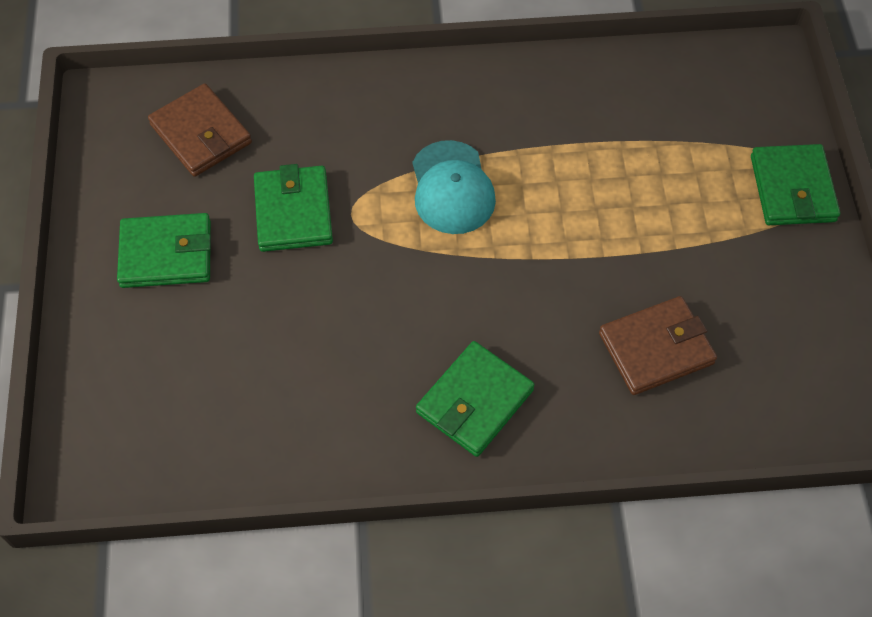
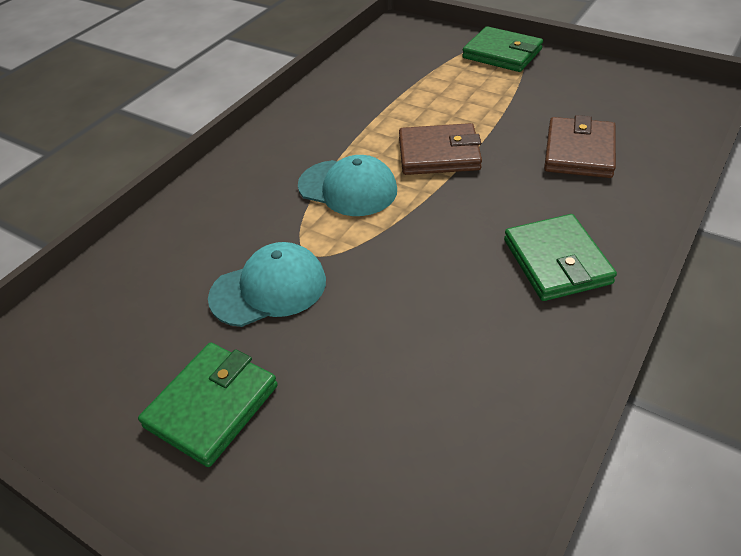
camera: 50 degrees left, 15 degrees down
brown wallet [148,83,252,177] -> brown wallet moved to [399,123,482,175]
green wallet [254,164,333,252] -> turquoise cap [208,242,326,327]

